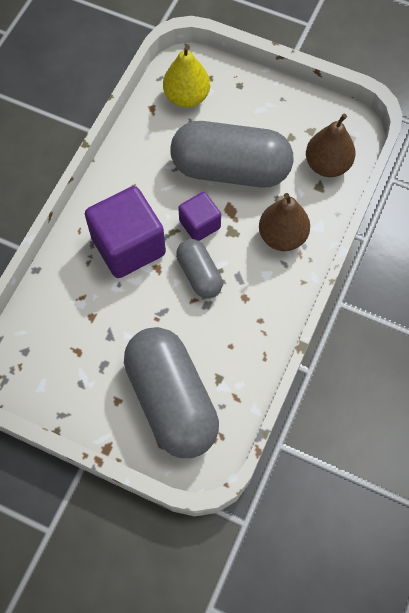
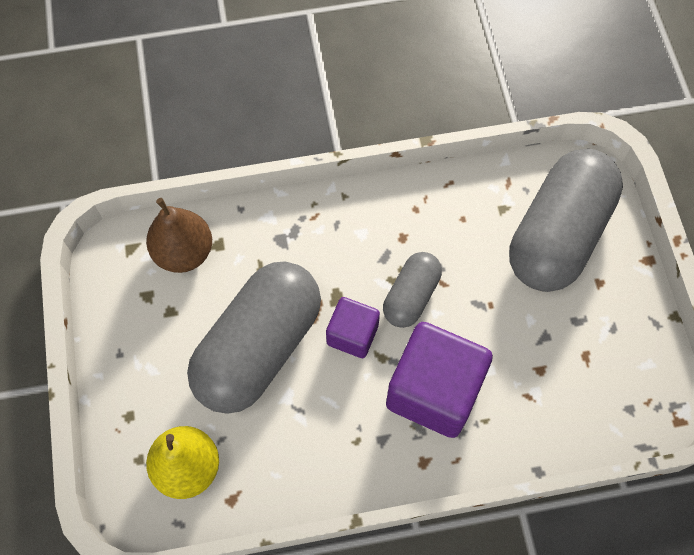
camera: 125 degrees left, 0 degrees up
grey capsule [170,121,293,188] -> grey capsule turned 60 degrees clockwise [187,262,321,414]
brown pear [259,193,310,251] -> none

